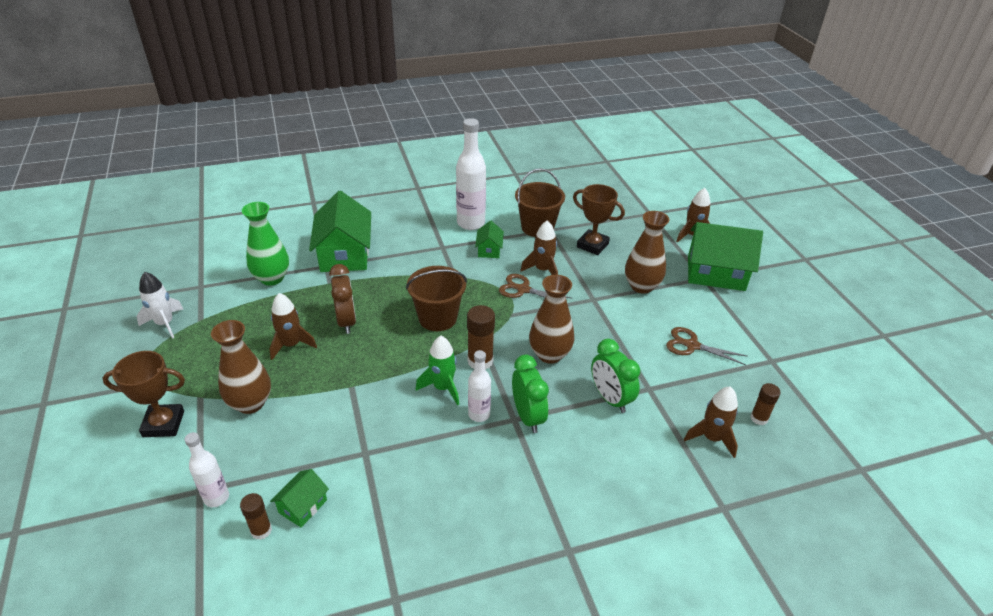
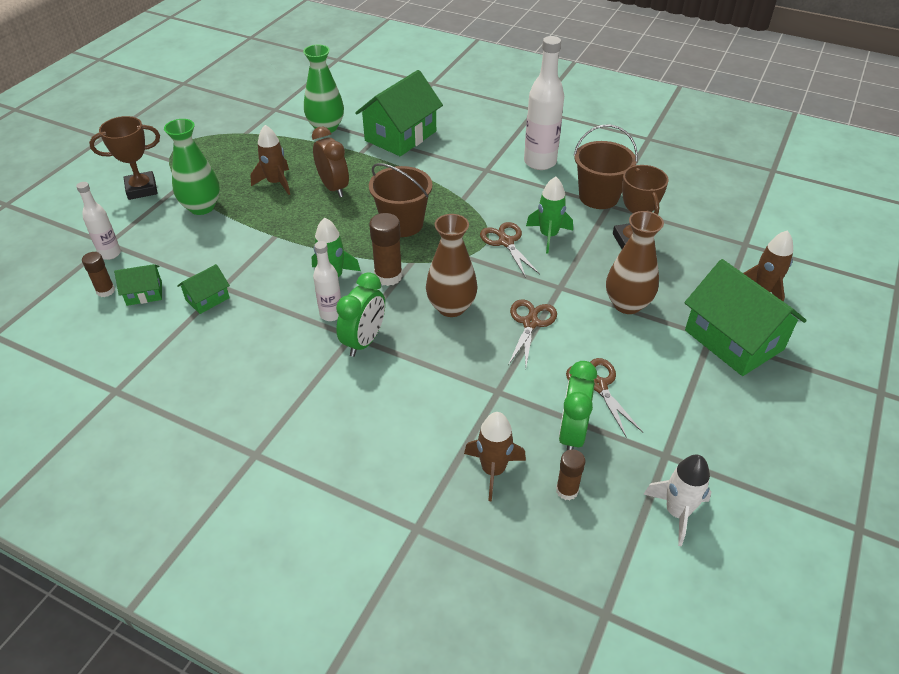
camera: 45 degrees right, 5 degrees up
brown trophy [103,351,185,437] -> brown trophy turned 60 degrees counterclockwise [89,116,160,200]
white rocket [136,272,183,339] -> white rocket moved to [643,455,712,546]
brown vase [211,320,271,414] -> green vase [164,119,220,215]
brown clock [329,264,356,334] -> brown clock turned 60 degrees counterclockwise [312,127,349,197]
green house [475,221,504,258] -> green house moved to [177,264,230,314]
brown rocket [520,220,558,275] -> green rocket [526,176,573,253]
green clock [591,339,640,413] -> green clock moved to [559,361,597,450]
none -> brown scissors [508,299,557,366]

